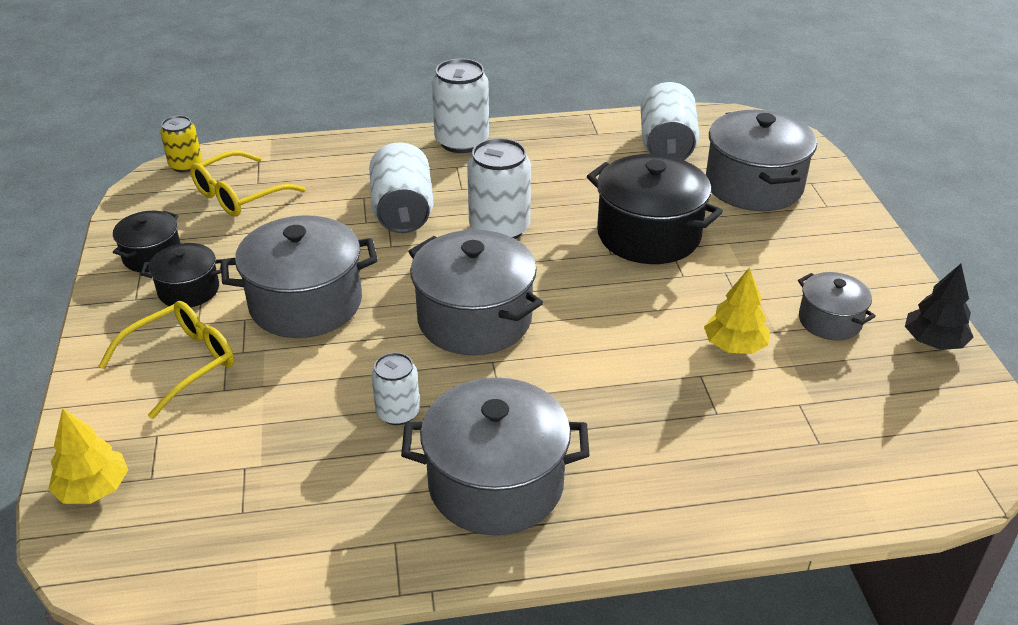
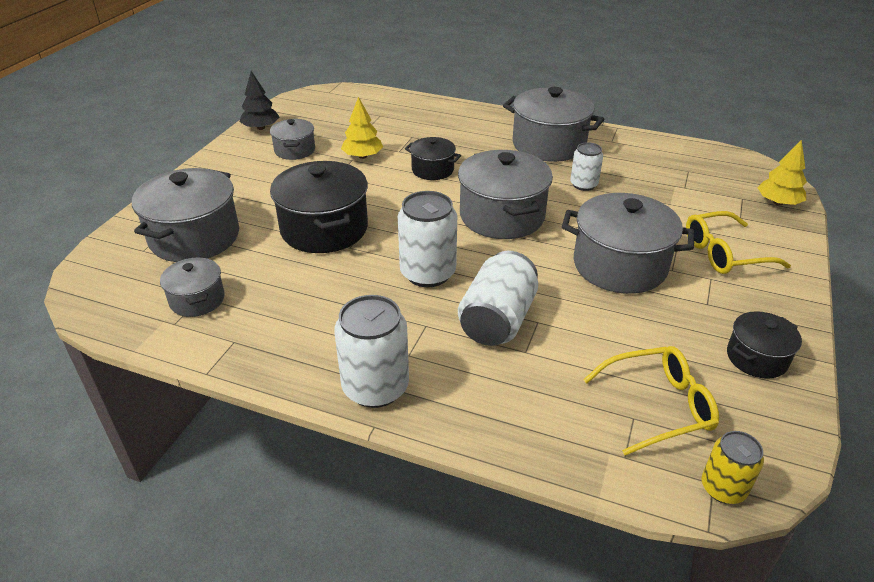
camera: 150 degrees left, 0 degrees up
black pot [140,243,222,307] -> black pot moved to [405,137,461,180]
white can [641,82,700,160] -> grey pot [160,257,225,317]

